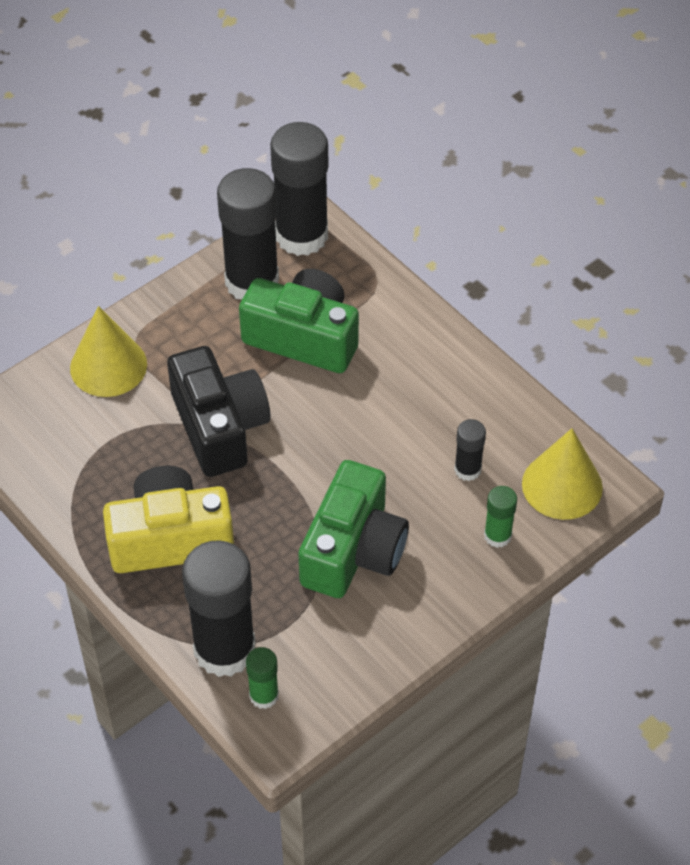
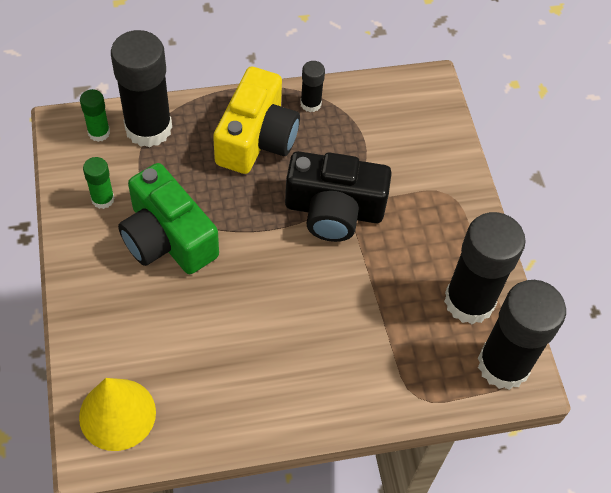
camera: 115 degrees right, 5 degrees up
yellow cone [70,306,147,397] -> none
green camera [239,269,359,373] -> none
black glue stick [454,419,486,481] -> black glue stick moved to [300,61,325,112]
green glue stick [484,486,517,548] -> green glue stick moved to [83,157,114,209]

